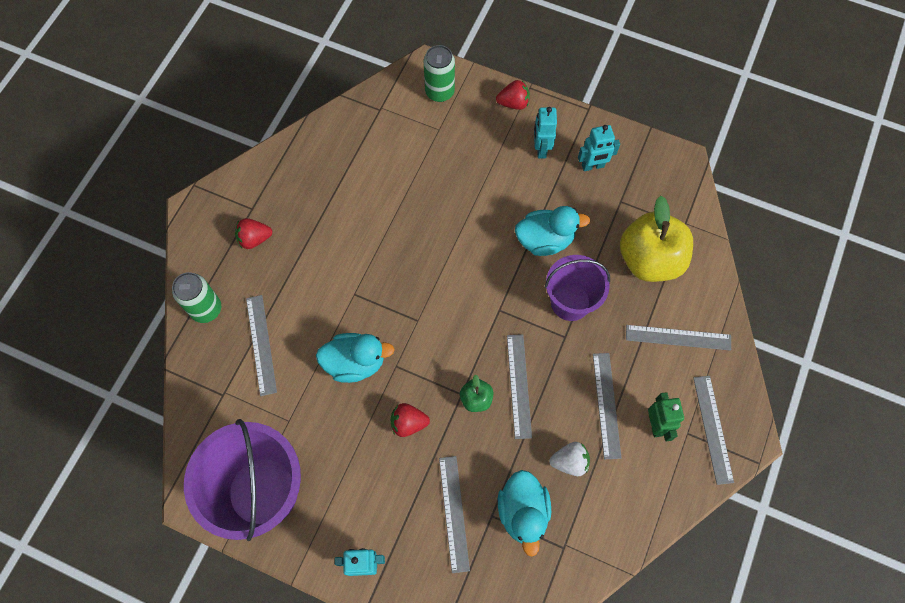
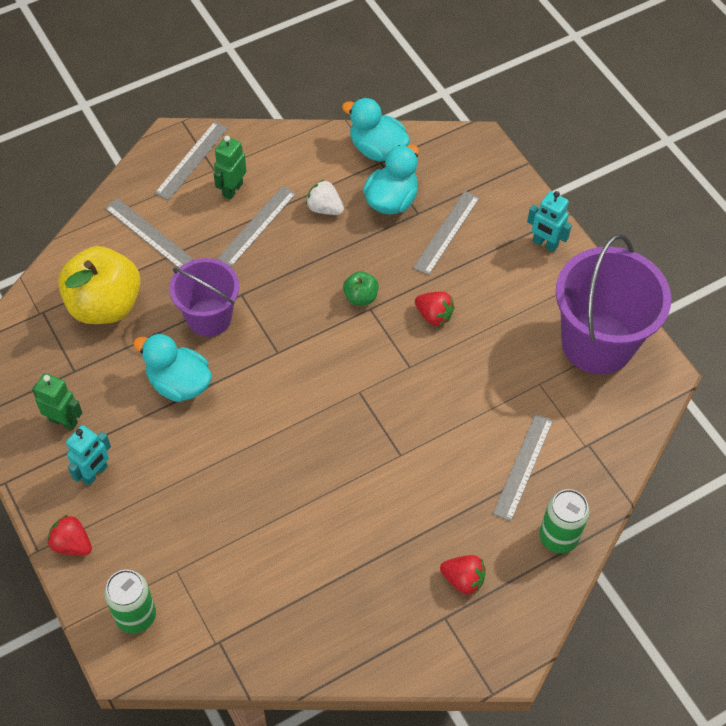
camera: 145 degrees left, 10 degrees down
turquoise duck [316,333,395,383] -> turquoise duck moved to [342,98,410,161]
grey ruler [507,334,532,439] -> none
turquoise robot [578,125,620,171] -> green robot [32,373,82,430]

